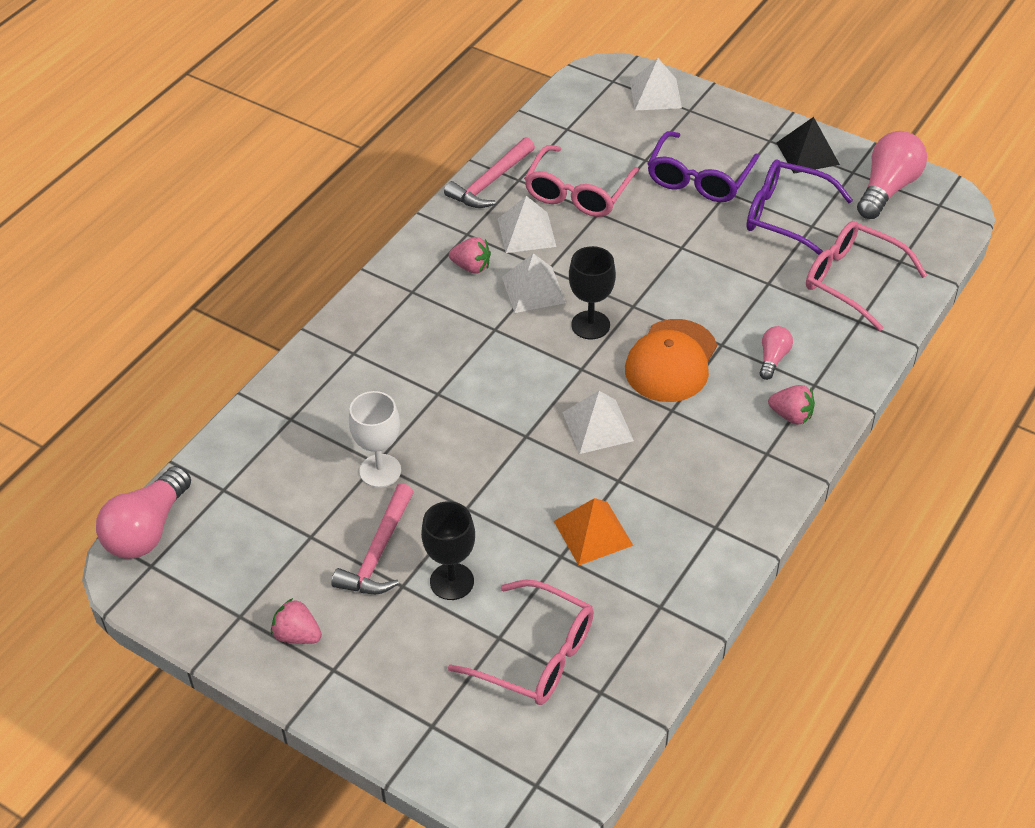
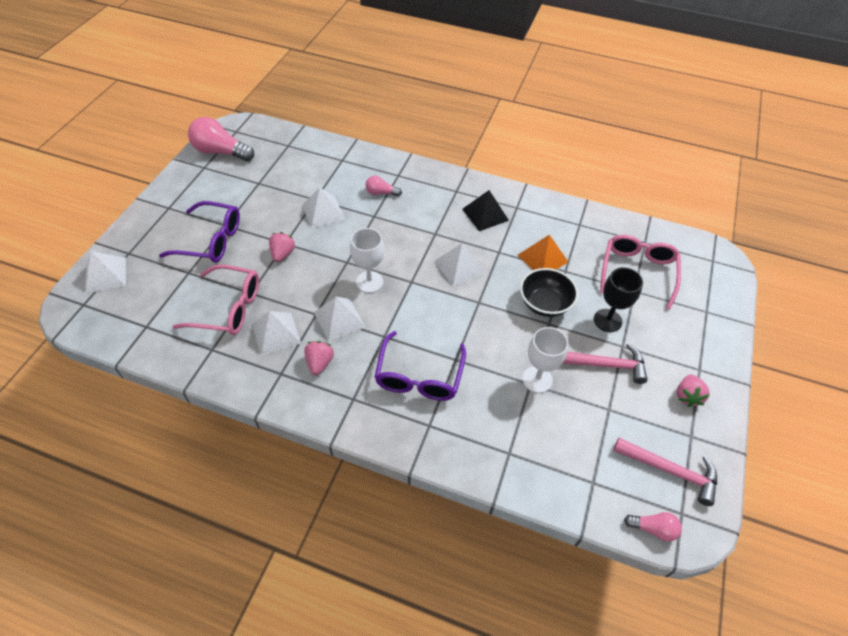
camera: 105 degrees left, 5 degrees up
pink light bulb [96,466,191,559] -> pink light bulb [624,512,682,541], size x0.52
pink hammer [444,137,535,208] -> pink hammer moved to [613,438,717,506]
black goblet [569,246,616,339] -> white goblet [350,228,384,293]
orange cap [625,319,717,402] -> none
purple glasses [746,160,853,255] -> purple glasses moved to [375,331,466,401]
pink strawberry [768,385,815,424] -> pink strawberry moved to [269,232,295,262]
black pyramid [776,117,840,174] -> black pyramid moved to [462,190,509,231]
pink glasses [806,221,927,331] -> none
none -> white pyramid [302,187,345,228]
none -> black bowl [520,268,578,317]

